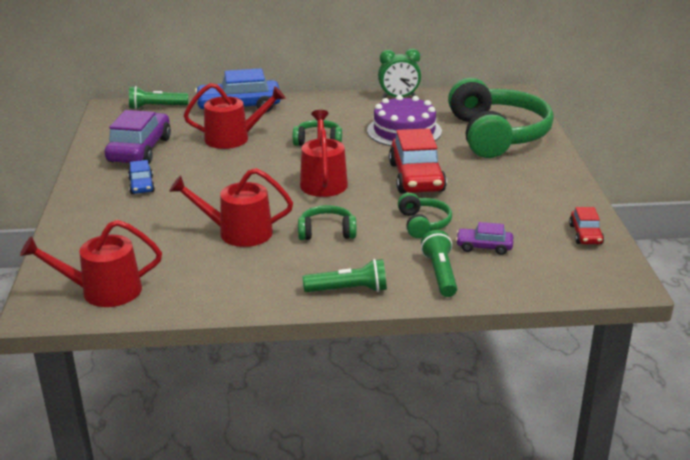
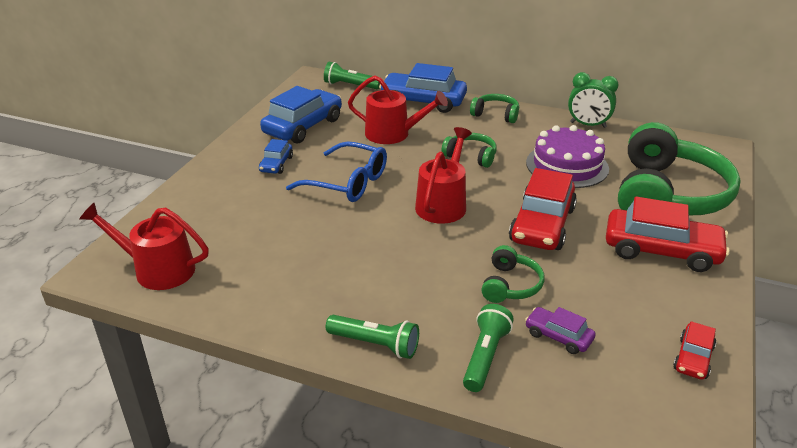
camera: 25 degrees right, 5 degrees up
purple car [105,110,171,164] -> blue car [260,86,342,144]
red watering can [169,168,293,247] -> none
green headphones [298,205,357,240] -> green headphones moved to [470,94,519,123]
none -> blue glasses [286,141,387,202]
none -> red car [606,197,730,272]

